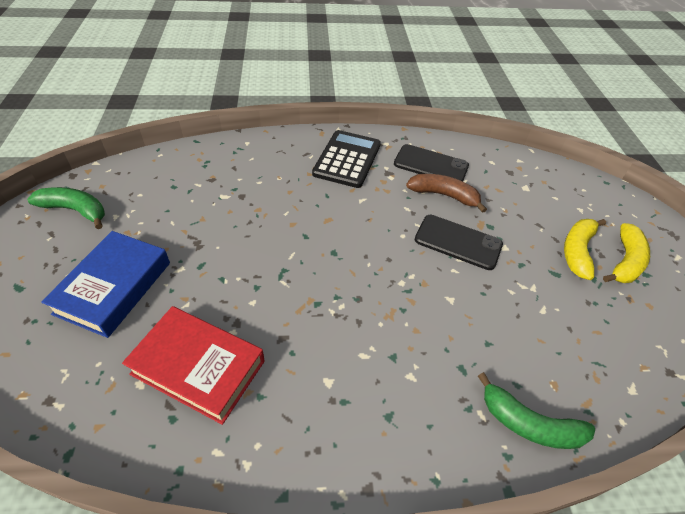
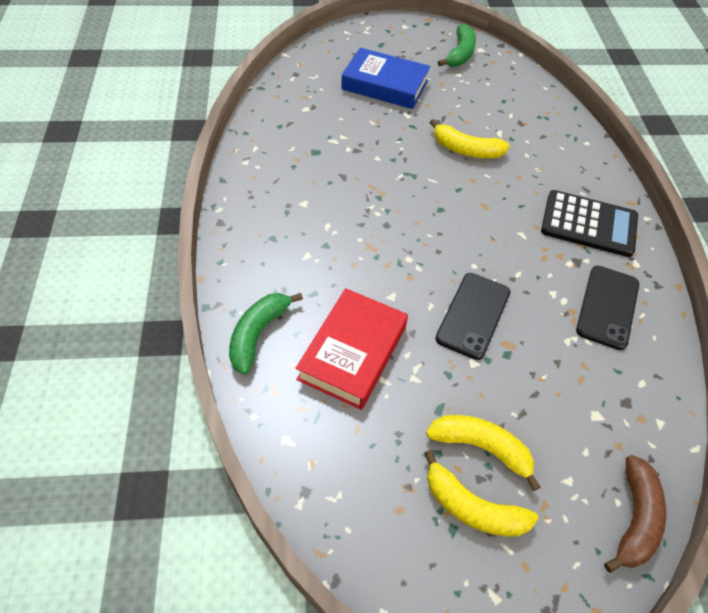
camera: 90 degrees right, 5 degrees up
red book [122,306,265,425] -> red book moved to [296,288,408,410]
brown banana [406,174,487,213] -> brown banana moved to [604,455,666,573]
none -> yellow banana [430,119,510,158]

